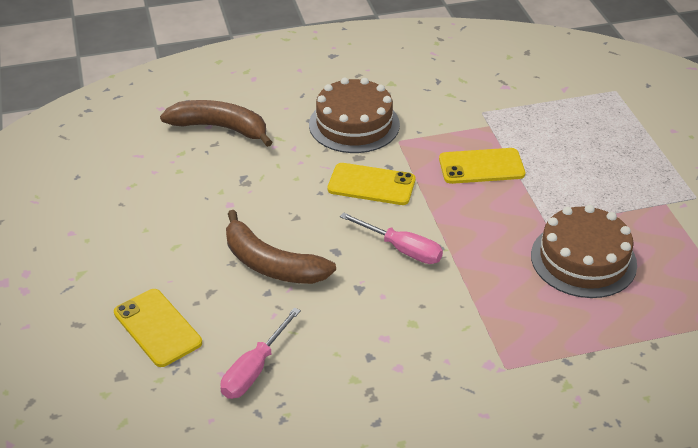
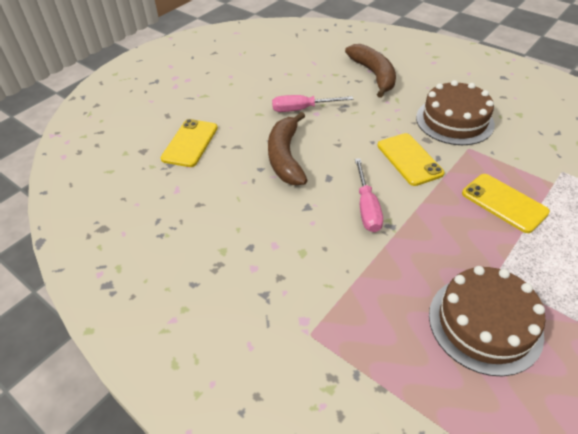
camera: 55 degrees right, 5 degrees up
pink screwdriver [221,308,301,399] -> pink screwdriver moved to [272,95,353,112]

